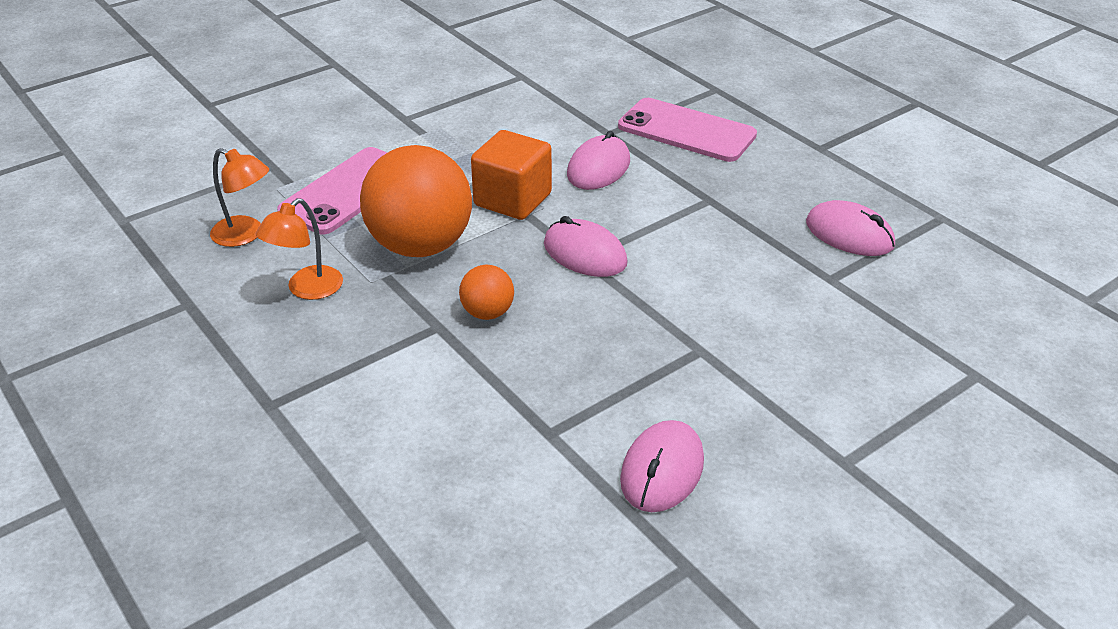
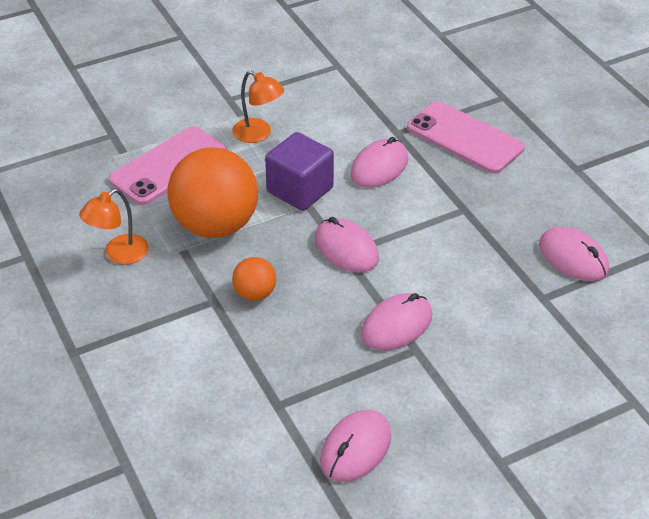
camera: 10 degrees right, 5 degrees up
orange lamp [210,148,269,247] -> orange lamp moved to [232,71,284,143]
orange cube [471,130,552,220] -> purple cube [265,132,334,211]
none -> pink mouse [361,293,432,350]

